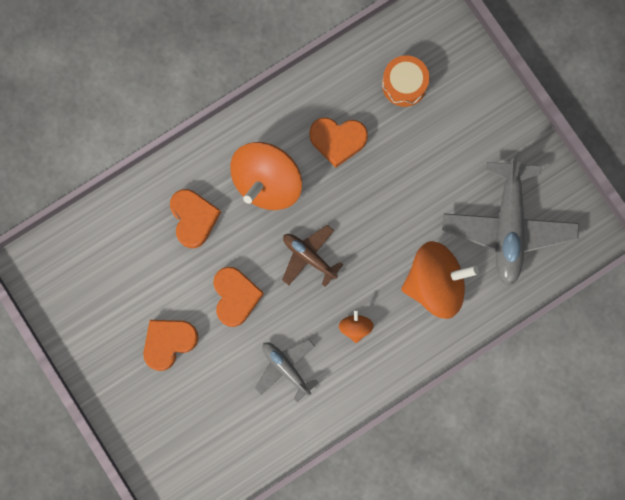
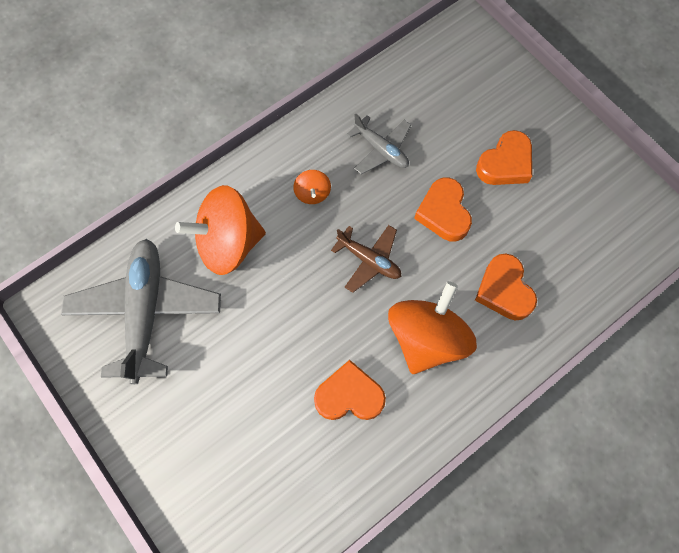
camera: 175 degrees right, 10 degrees down
orange drum [382,55,429,107] -> none

